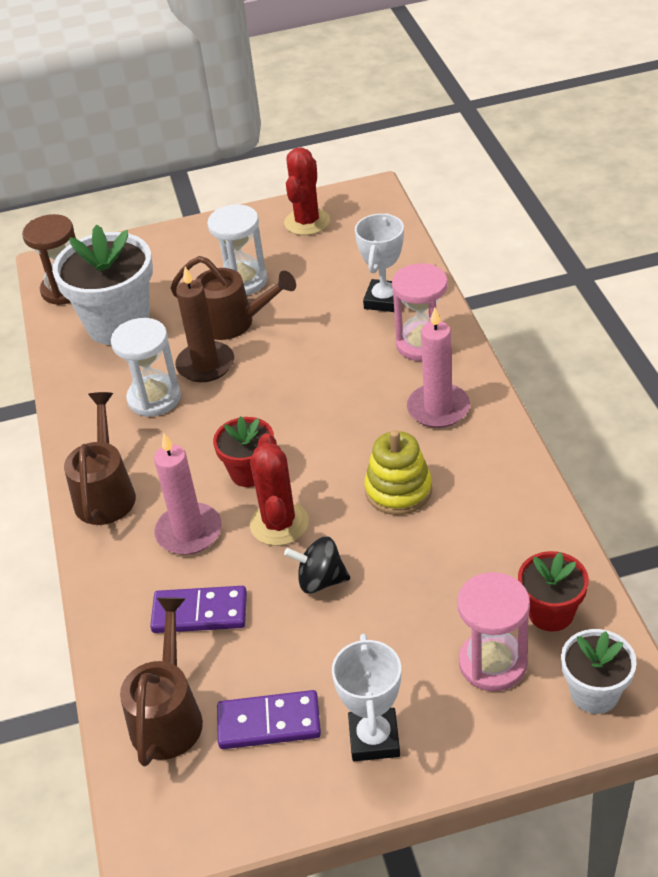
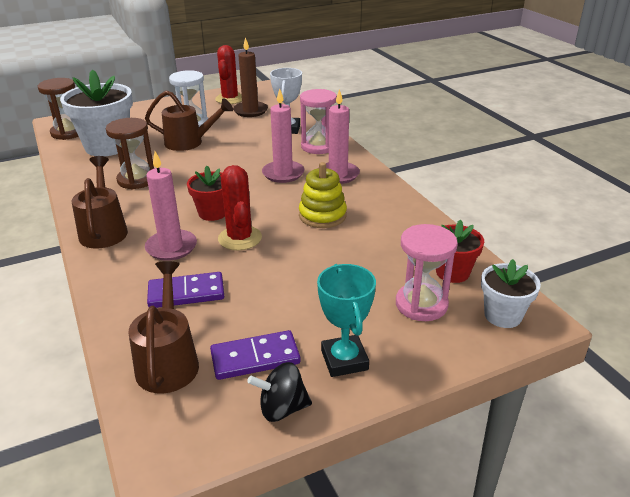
camera: 15 degrees left, 10 degrees down
white hourglass [111,318,181,417] -> brown hourglass [106,118,154,189]
brown candle [175,267,234,382] -> brown candle moved to [233,37,268,117]
black spinning top [284,536,350,593] -> black spinning top moved to [247,362,312,422]
white trophy [332,634,401,761] -> turquoise trophy [317,264,376,377]
none -> pink candle [262,88,304,183]

